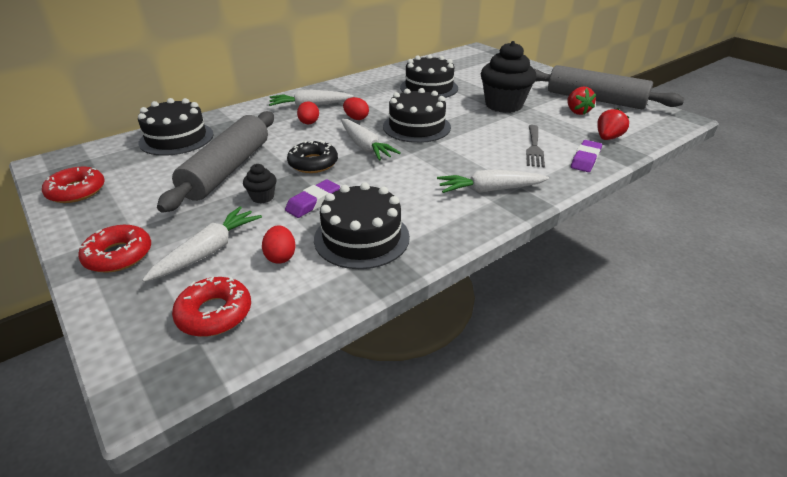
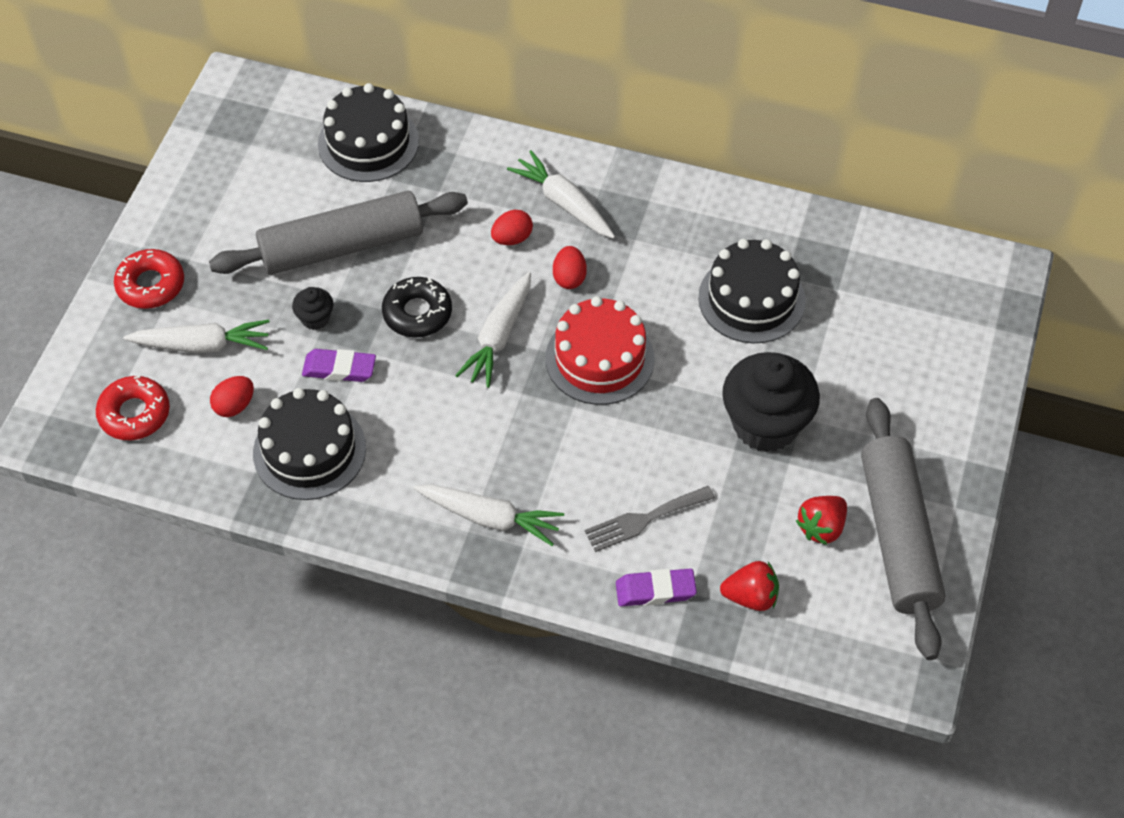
camera: 55 degrees right, 20 degrees up
red donut [42,167,105,203] -> none
black cake [383,88,451,143] -> red cake [546,296,655,405]
white carrot [437,169,549,193] -> white carrot turned 150 degrees clockwise [414,484,564,546]

